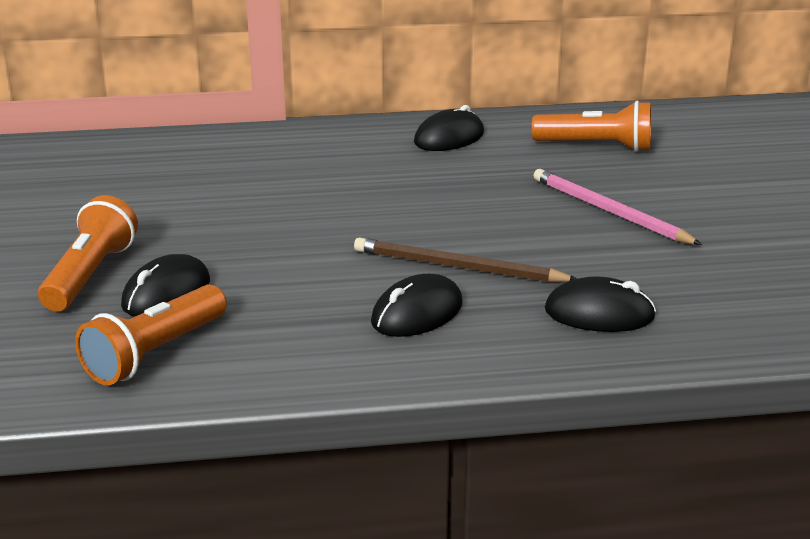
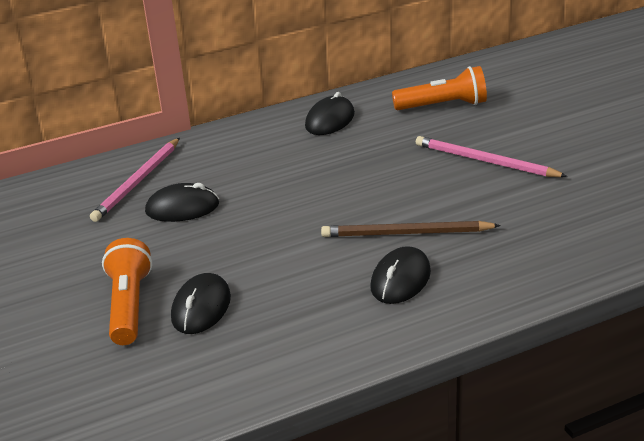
camera: 15 degrees left, 5 degrees up
orange flashlight [75,285,227,385] -> none
black mouse [545,276,656,332] -> black mouse moved to [145,183,219,222]
none -> pink pencil [90,138,180,222]

